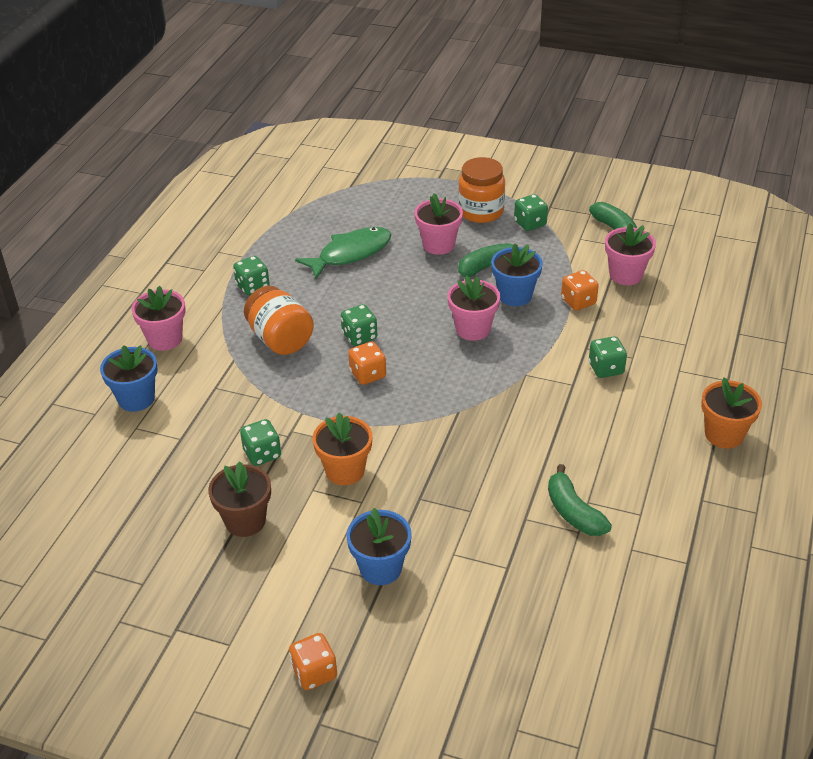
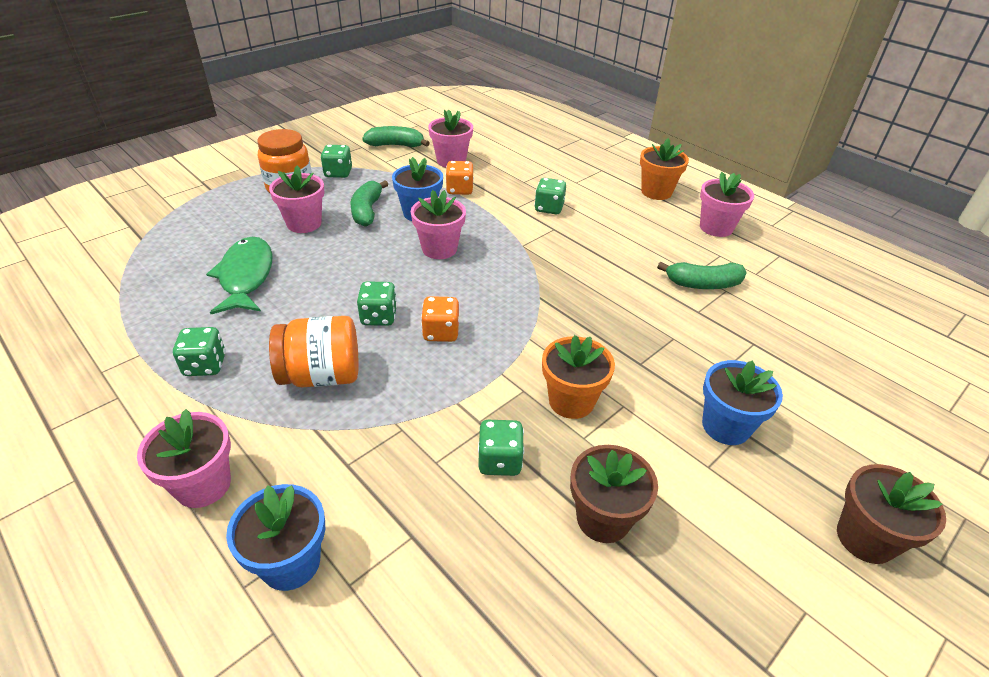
camera: 65 degrees left, 0 degrees up
orange dice [289,633,337,690] -> brown flower pot [837,464,946,564]
none -> pink flower pot [700,172,754,237]

